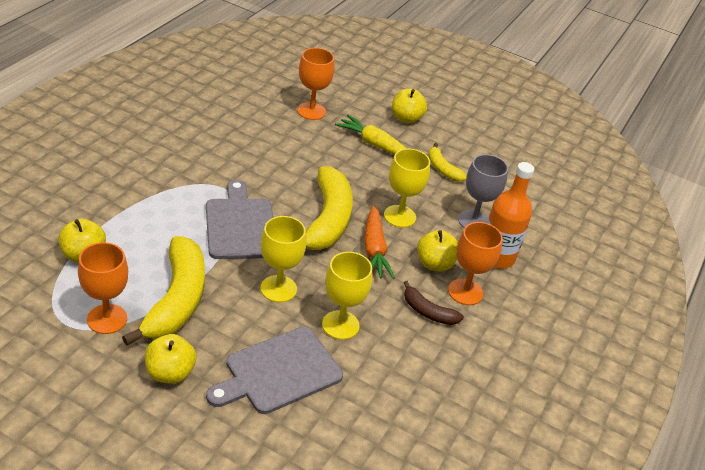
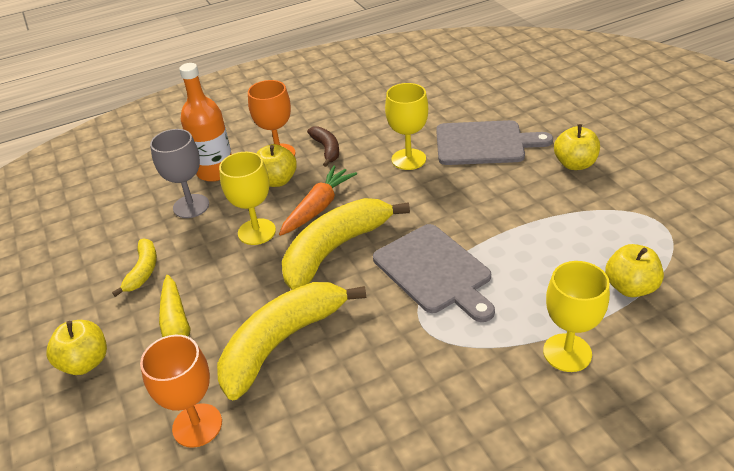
camera: 135 degrees left, 0 degrees up
orange goblet [78,242,128,334] -> none
yellow banana [122,236,205,345] -> yellow banana moved to [217,282,366,400]
grey cutting board [206,180,273,259] -> grey cutting board turned 60 degrees counterclockwise [373,224,495,322]
yellow goblet [260,216,306,303] -> yellow goblet moved to [543,261,610,372]

